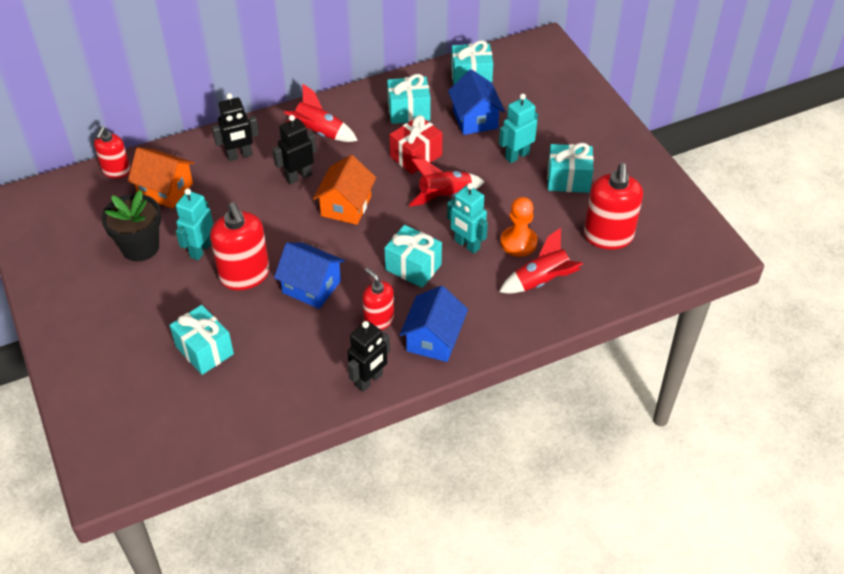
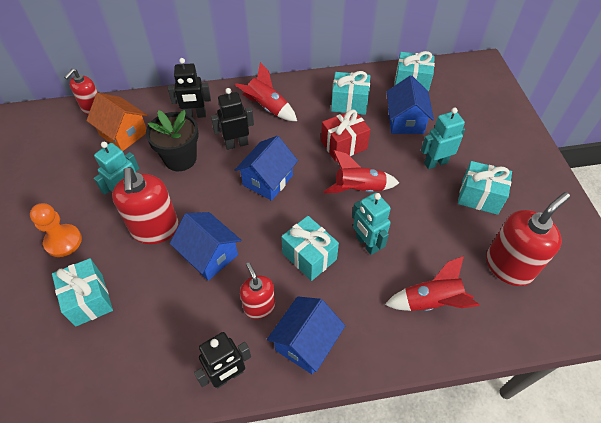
camera: 15 degrees right, 5 degrees up
black flower pot [101,190,161,261] -> black flower pot moved to [146,110,199,171]
orange house [313,155,376,225] -> blue house [235,136,298,201]
orange pawn [500,197,538,257] -> orange pawn moved to [30,203,82,257]
red soap dispenser [584,163,643,250] -> red soap dispenser turned 150 degrees counterclockwise [486,192,570,286]

